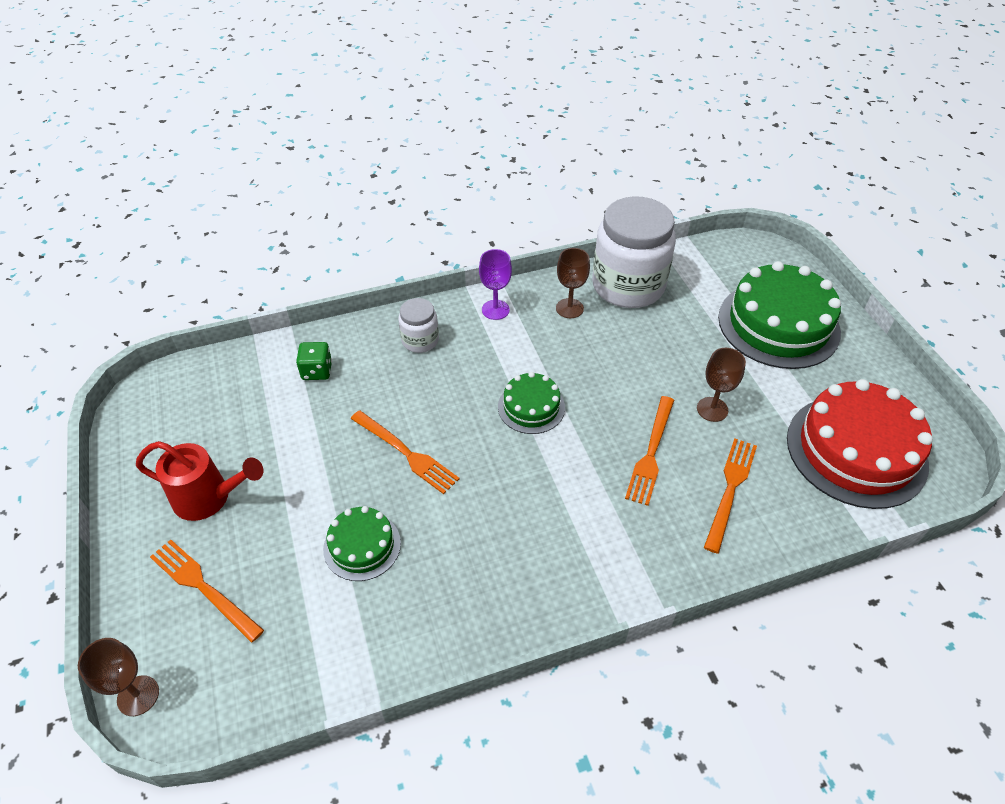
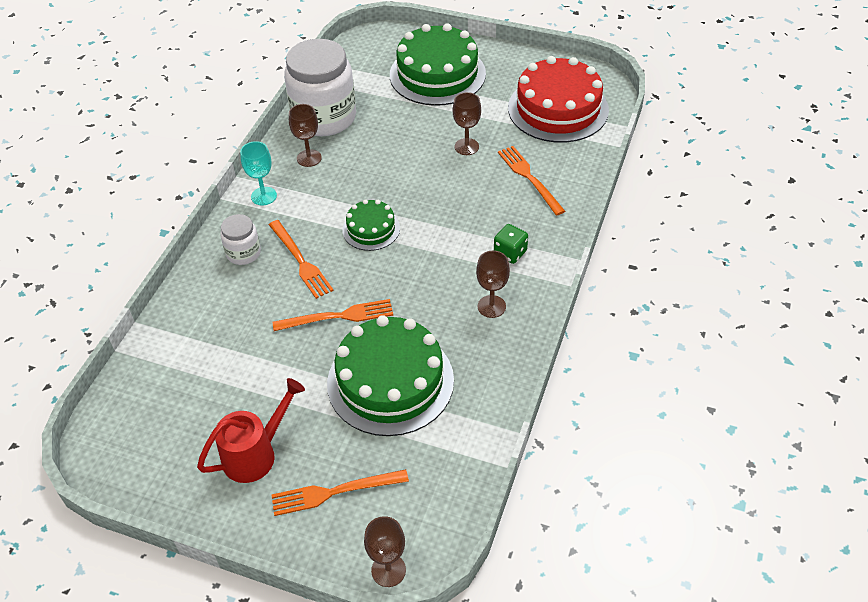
camera: 50 degrees left, 0 degrees up
green dice [296,342,332,380] -> green dice moved to [494,224,528,264]
green cake [323,506,401,581] -> green cake [327,315,454,436], size x1.93
purple goblet [479,249,512,320] -> turquoise goblet [240,141,277,205]
orange fork [625,396,674,506] -> orange fork moved to [269,220,334,299]
none -> brown goblet [476,251,510,318]

